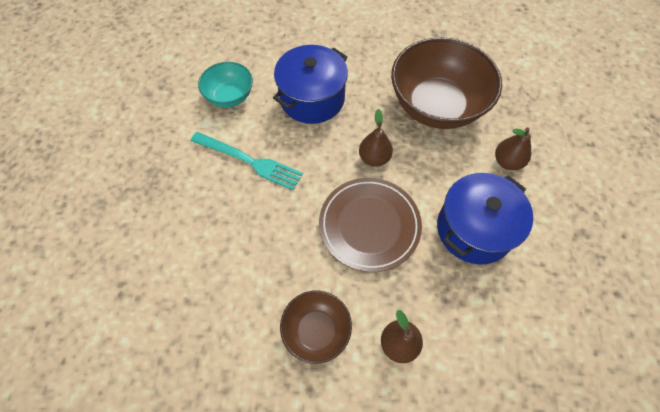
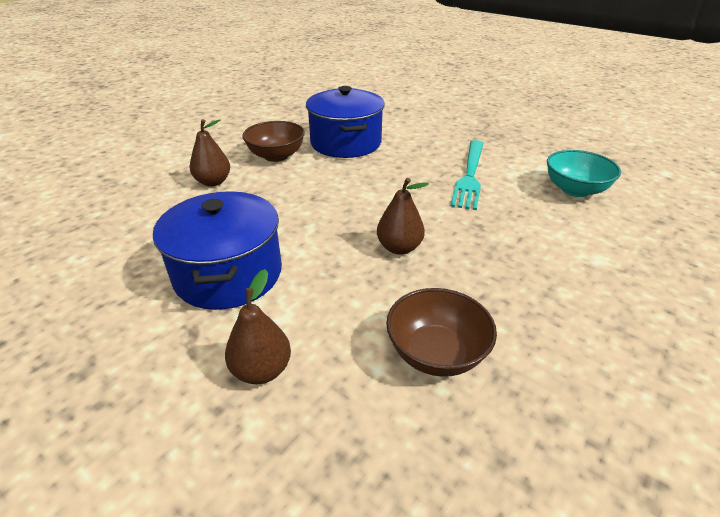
camera: 125 degrees right, 25 degrees down
turquoise fork [191,132,303,190] -> turquoise fork turned 45 degrees counterclockwise [451,140,483,210]
blue pot [273,45,348,124] -> blue pot moved to [306,86,385,158]
brown plate [319,178,422,272] -> none
brown bowl [391,37,502,129] -> brown bowl [386,288,497,377], size x0.52

